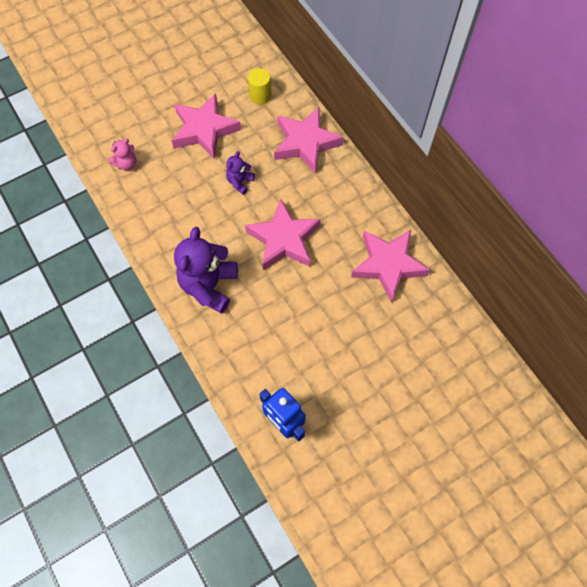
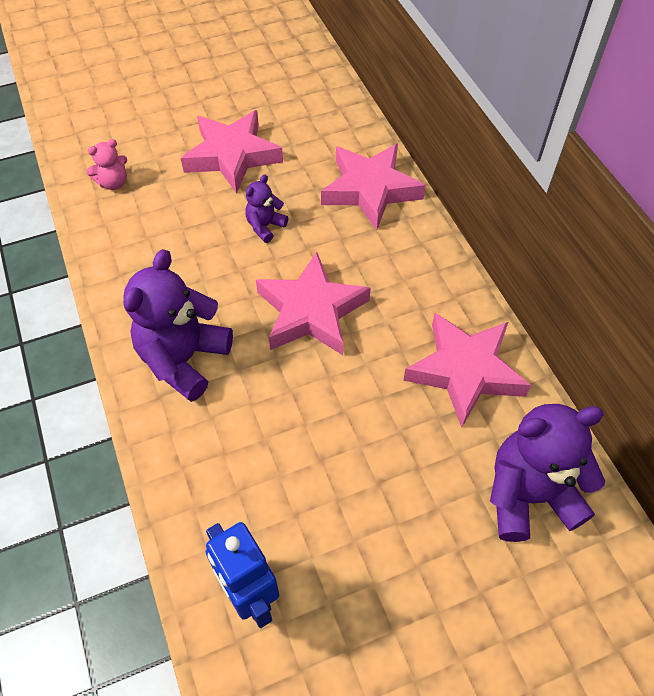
camera: 10 degrees right, 10 degrees down
yellow cylinder [248,68,271,104] -> none
none -> purple teddy bear [490,404,605,542]

